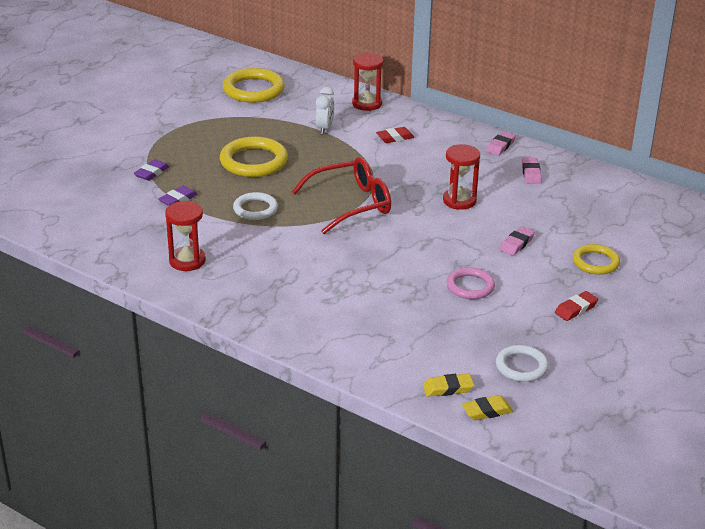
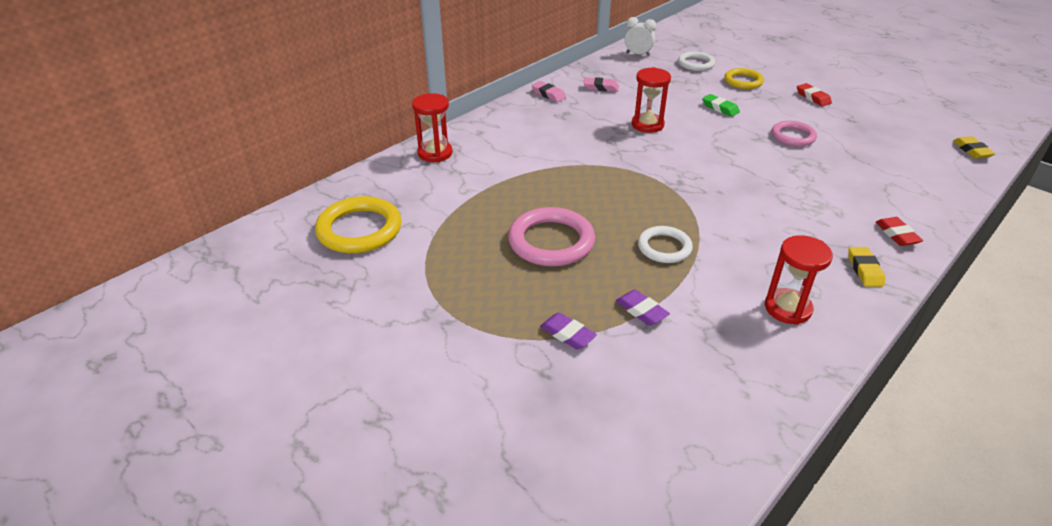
camera: 80 degrees left, 5 degrees up
yellow ring [220,136,288,177] -> pink ring [508,207,595,266]
red glasses [292,157,391,234] -> none
white clock [316,87,334,134] -> white clock moved to [624,17,656,56]
red eraser [376,127,415,143] -> red eraser moved to [876,217,923,246]
yellow eraser [423,373,474,397] -> yellow eraser moved to [848,247,885,287]
white ring [496,345,549,382] -> white ring moved to [678,51,715,71]
pink eraser [500,226,535,256] -> green eraser [702,94,740,117]

